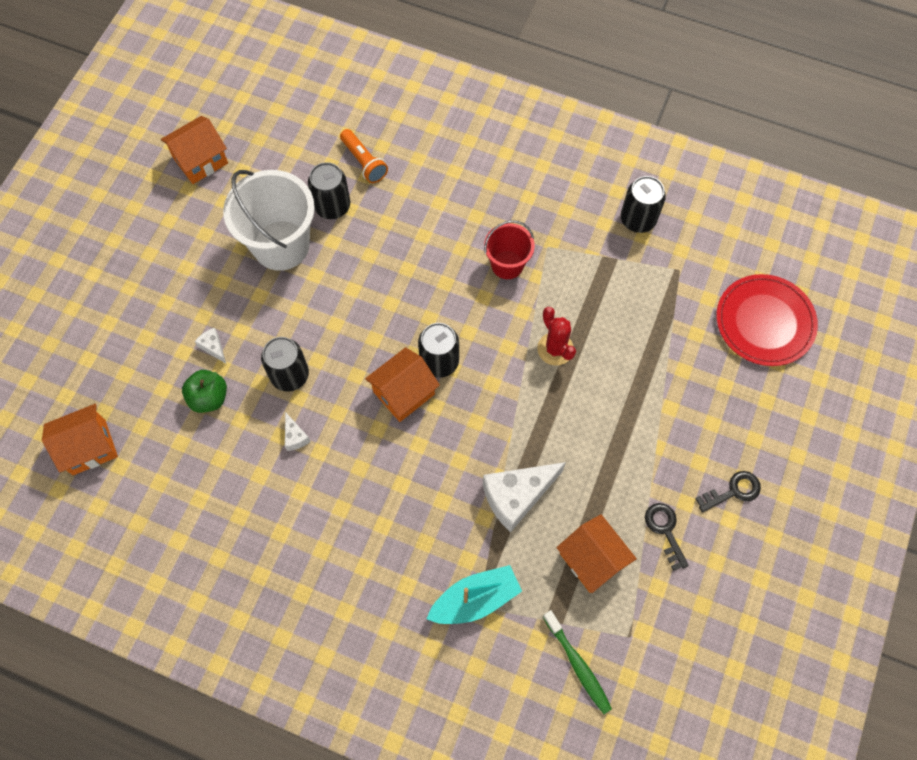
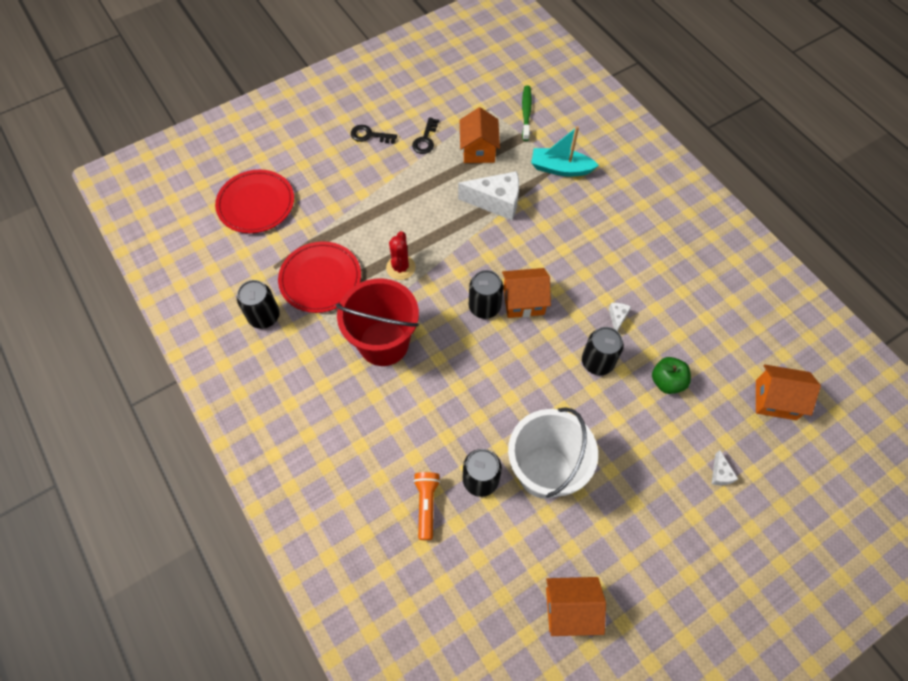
camera: 145 degrees left, 5 degrees down
white cheese [194,328,226,363] -> white cheese moved to [711,450,738,485]
red bucket [484,220,535,279] -> red bucket [336,279,419,366], size x1.76
none -> red plate [278,241,361,313]

